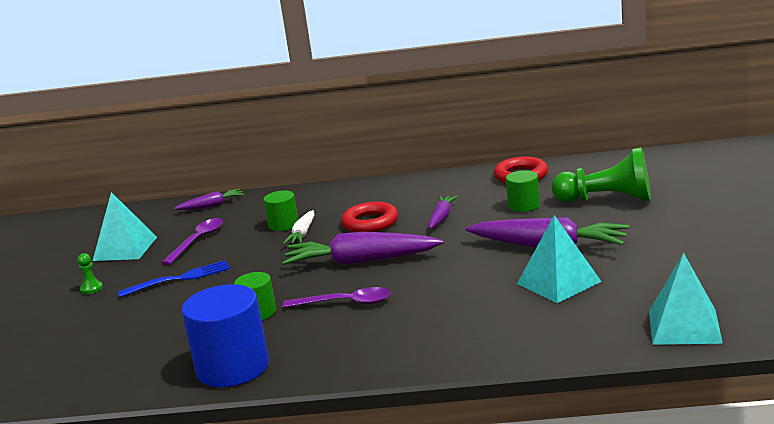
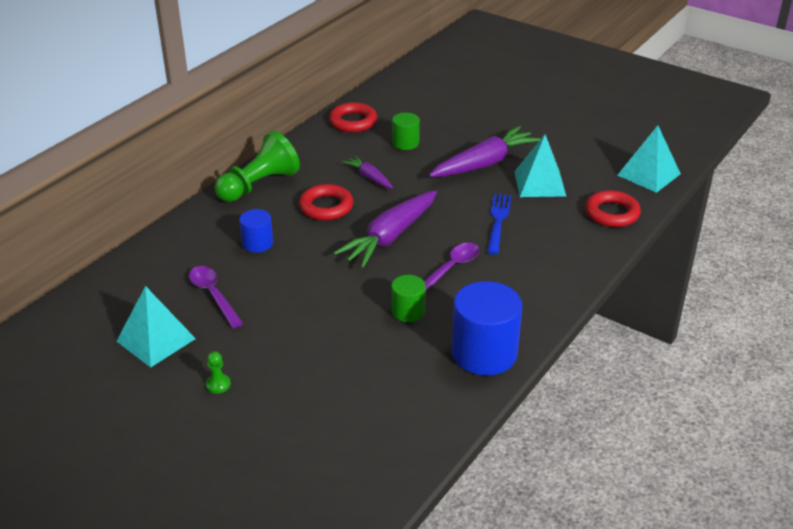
camera: 60 degrees left, 15 degrees up
blue fork [118,260,230,297] -> blue fork moved to [487,194,512,255]
purple carrot [174,189,244,210] -> none
green cylinder [264,190,298,231] -> blue cylinder [239,209,273,253]
white carrot [283,210,315,244] -> none
green pawn [552,147,651,203] -> green pawn moved to [215,131,300,202]
none -> red ring [585,190,641,227]

